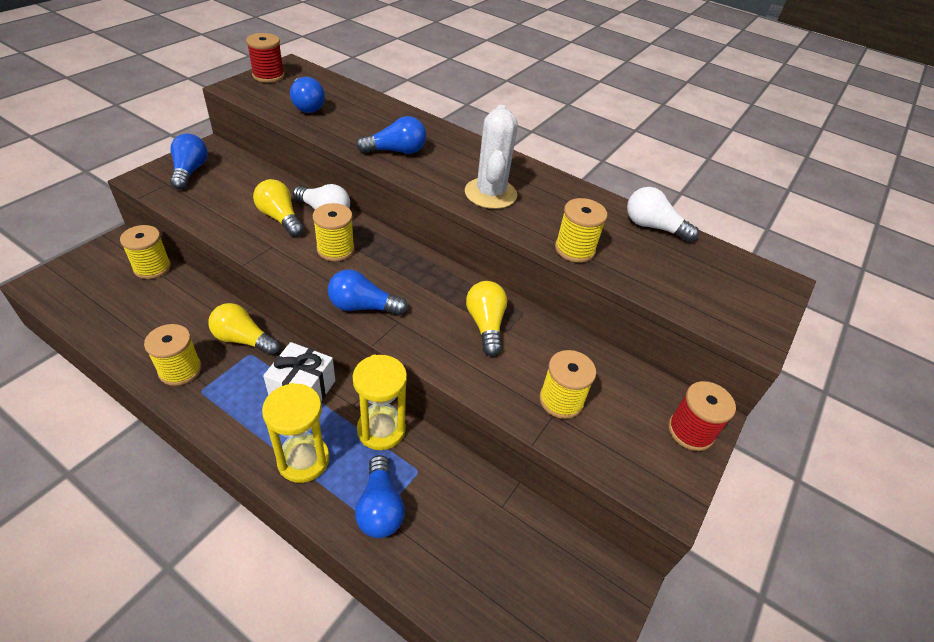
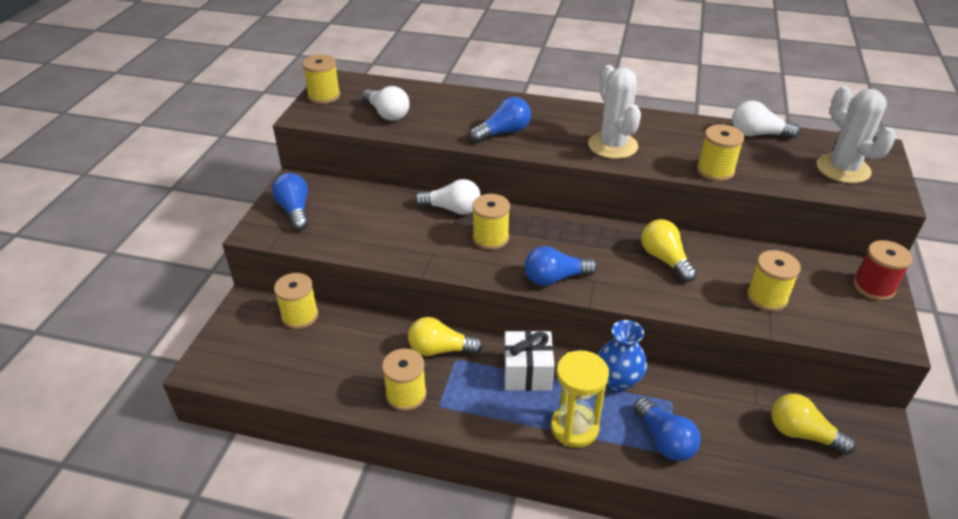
camera: 15 degrees left, 5 degrees down
red spool [246,33,284,83] -> yellow spool [302,54,340,104]
yellow light bulb [253,179,304,237] -> yellow light bulb moved to [771,394,856,455]
blue light bulb [290,77,325,113] -> white light bulb [362,86,410,121]
yellow hourglass [353,355,407,450] -> blue vase [598,320,647,392]
none -> white cactus [817,86,896,183]

